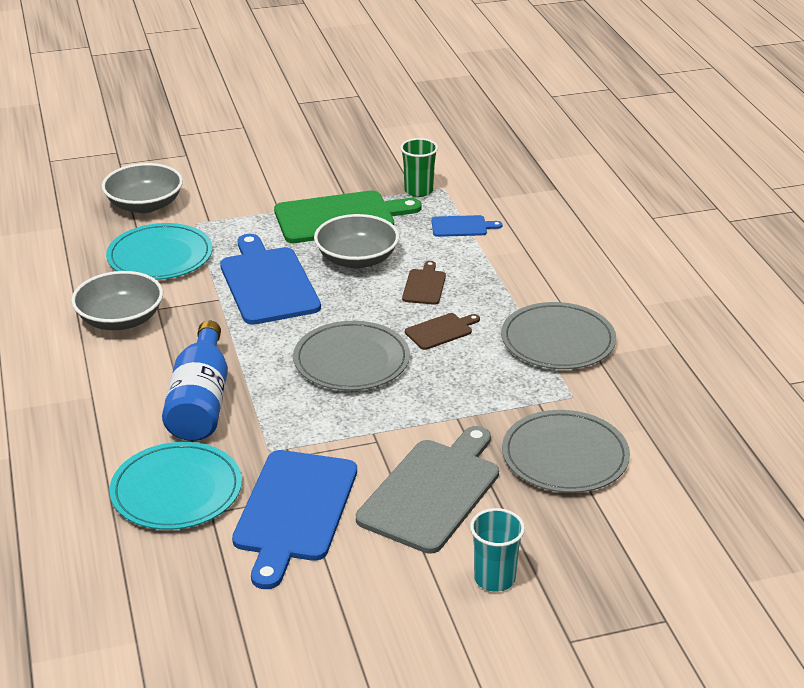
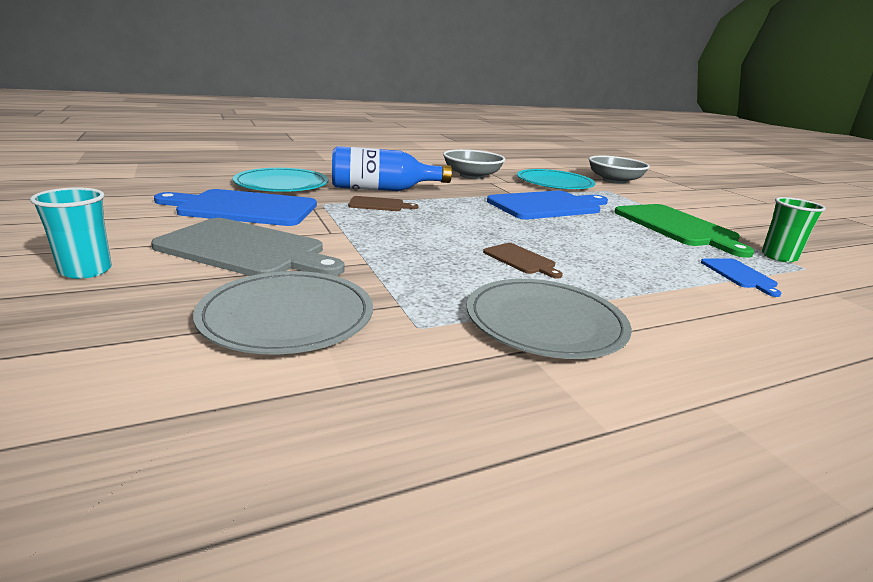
camera: 80 degrees right, 10 degrees down
grey plate [293,321,410,391] -> none
grey bowl [314,214,399,268] -> none
brown cutting board [402,261,446,305] -> brown cutting board moved to [348,196,418,211]

